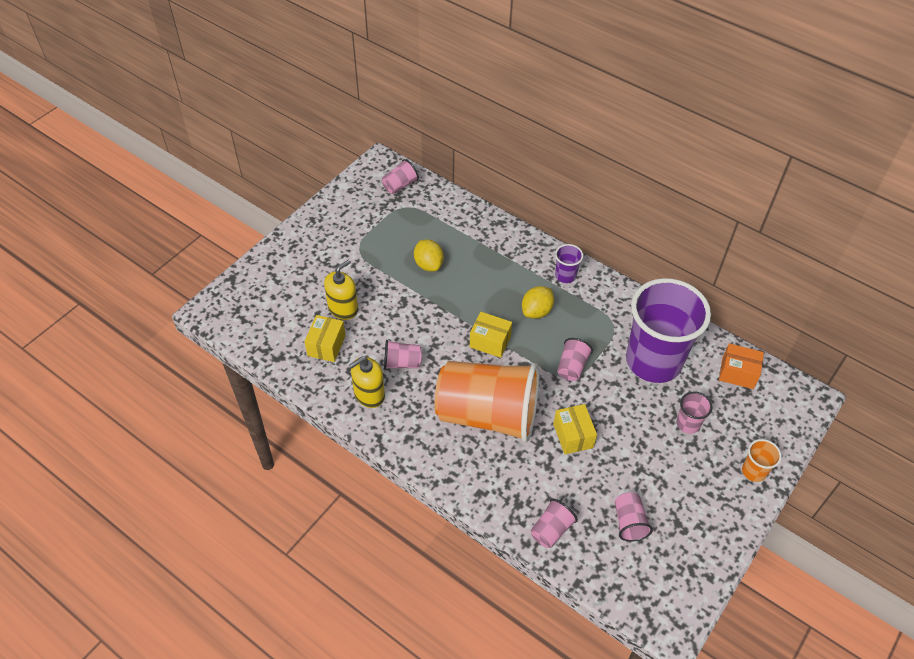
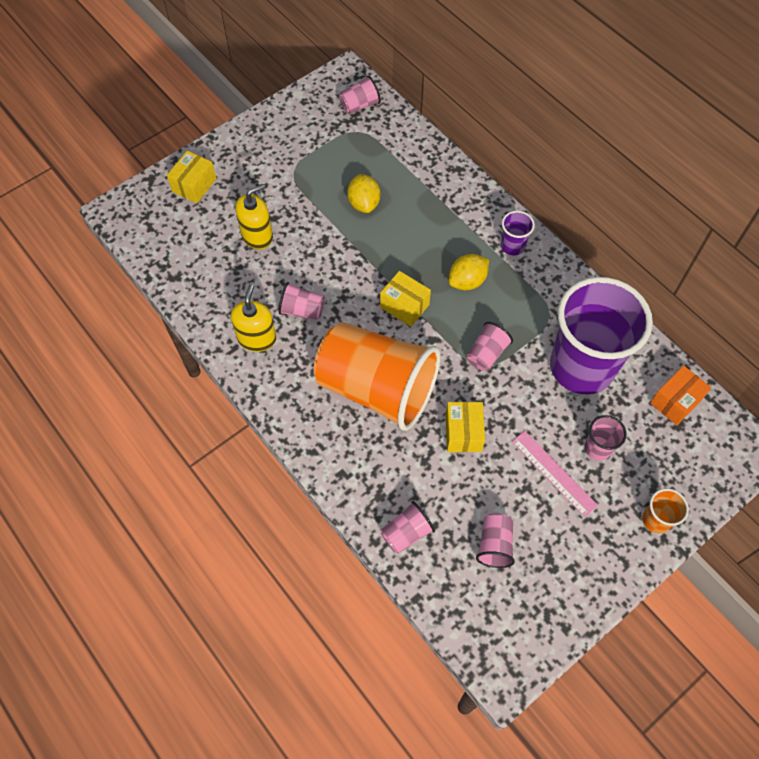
camera: 15 degrees right, 10 degrees up
yellow box [304,315,346,362] -> yellow box moved to [167,151,216,203]
yellow soap dispenser [349,356,385,408] -> yellow soap dispenser turned 120 degrees clockwise [231,284,276,352]
orange box [719,343,764,389] -> orange box turned 75 degrees counterclockwise [650,365,711,425]
none -> pink ruler [512,431,598,517]

